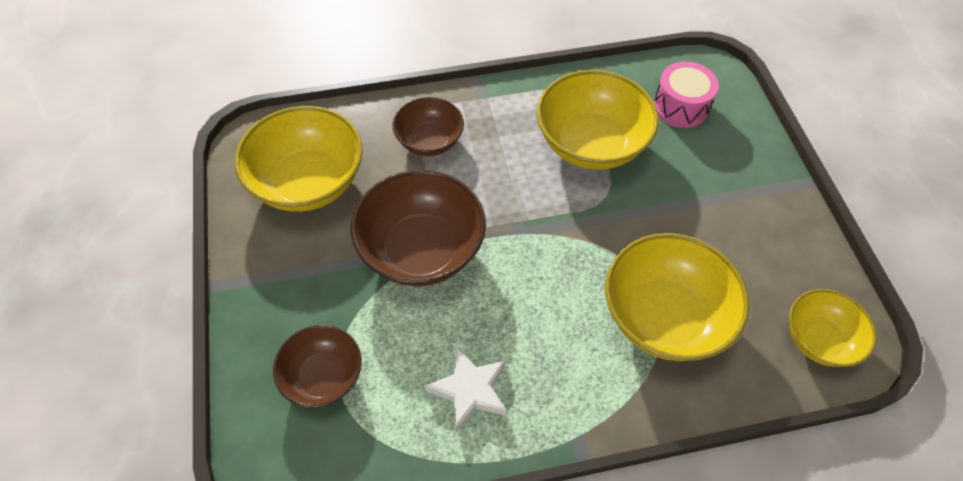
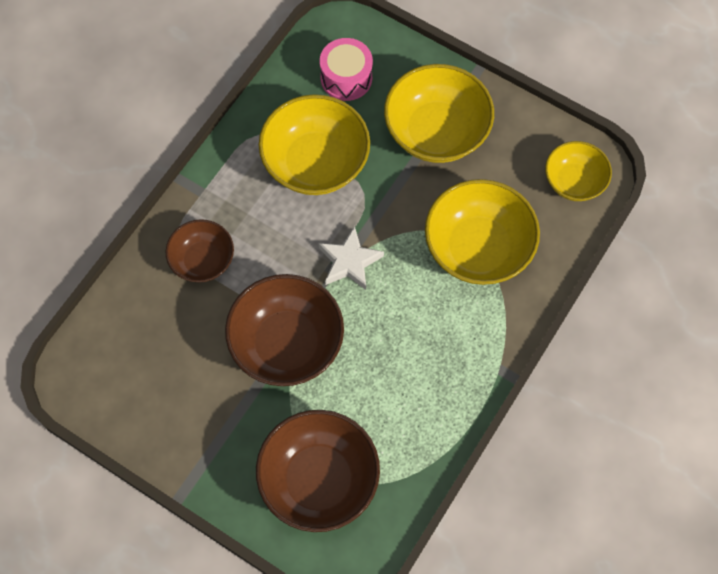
camera: 45 degrees left, 10 degrees up
yellow bowl [235,106,363,212] -> yellow bowl moved to [384,64,494,163]
brown bowl [273,325,362,408] -> brown bowl [256,410,380,532], size x1.67
white star [426,347,507,432] -> white star moved to [319,226,384,290]

